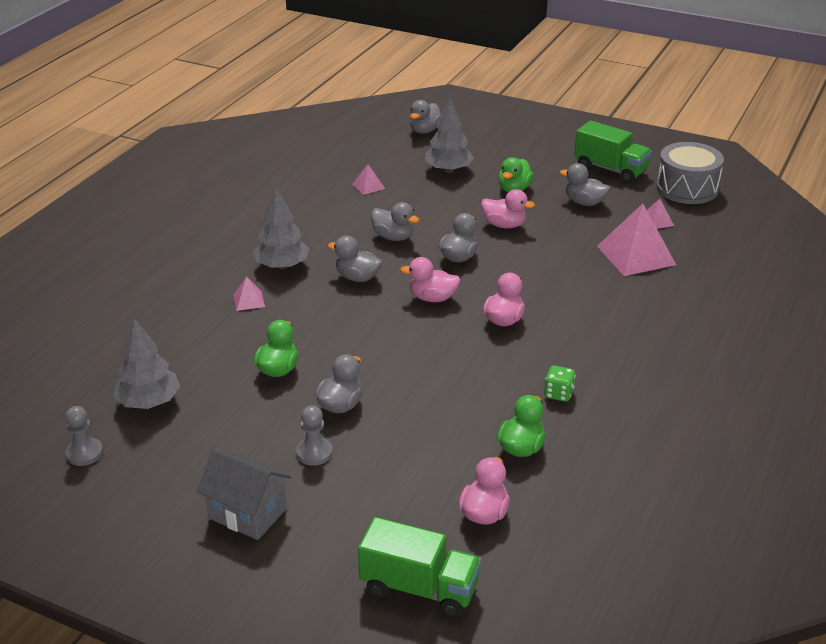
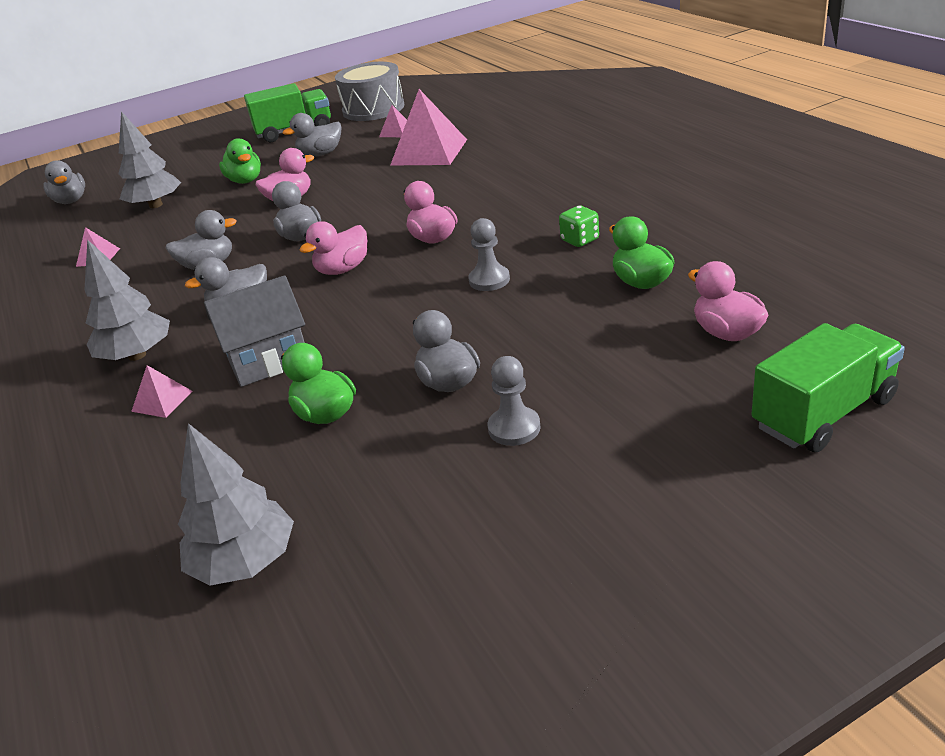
camera: 50 degrees left, 0 degrees up
grey pawn [65,406,103,466] -> grey pawn moved to [468,218,510,291]
grey house [197,448,291,540] -> grey house moved to [204,275,305,387]

